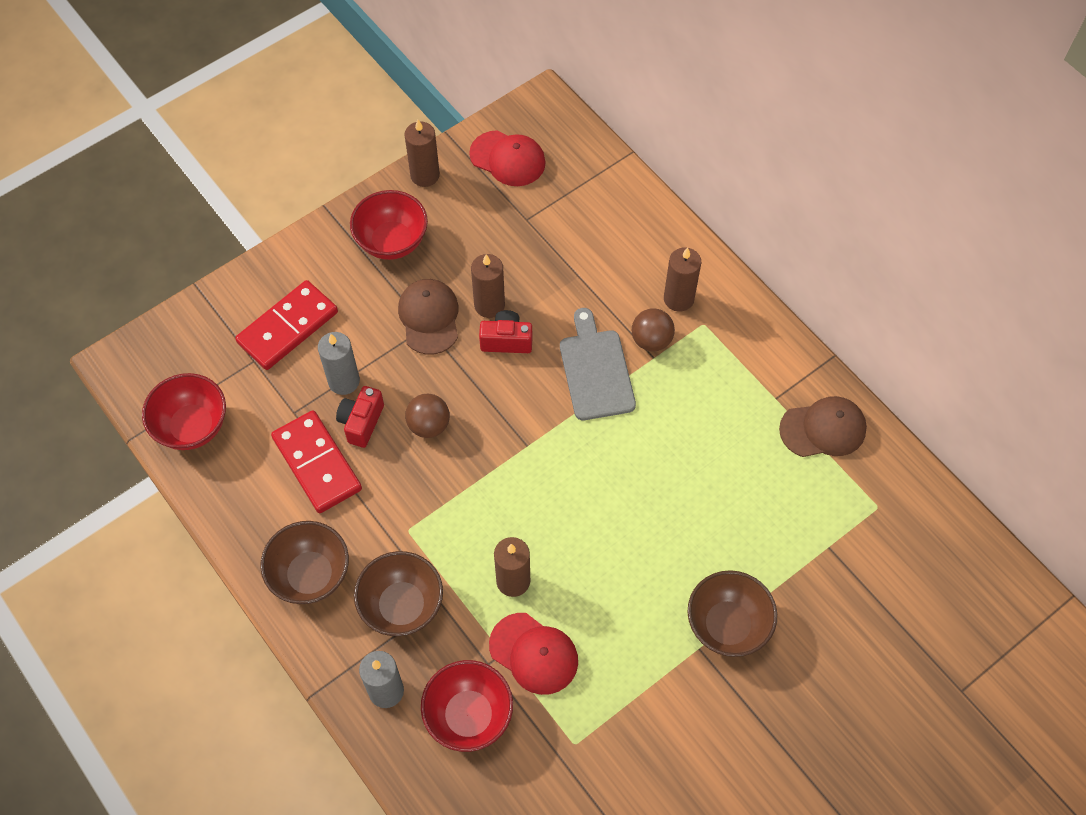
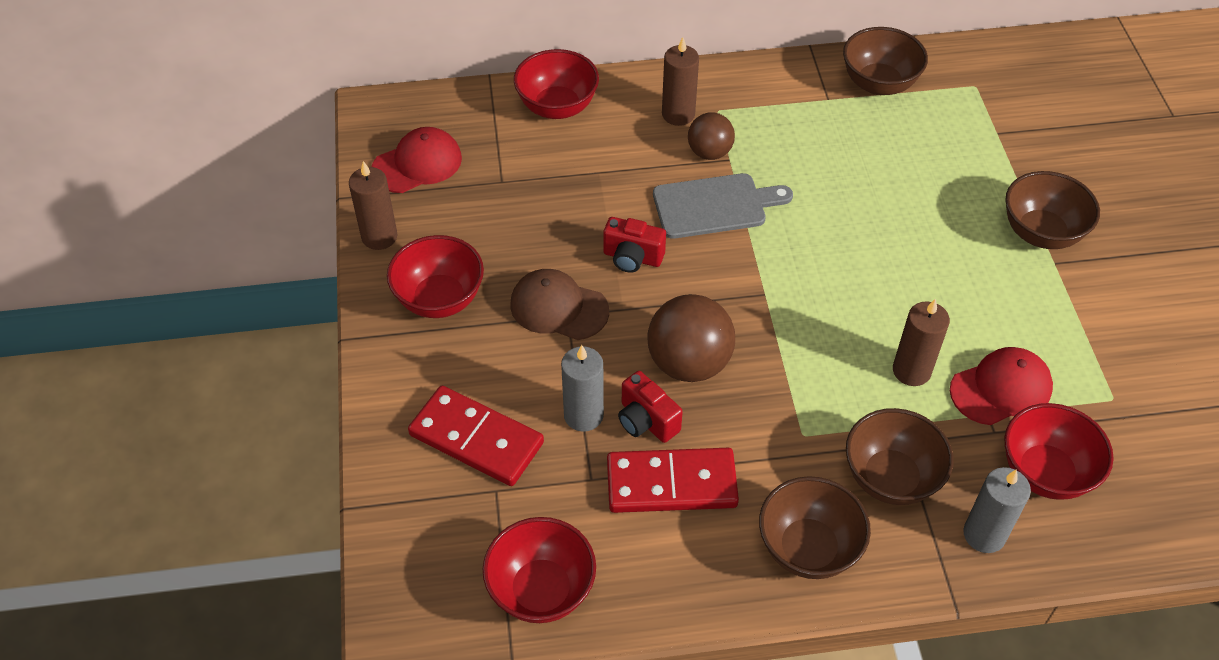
camera: 60 degrees left, 10 degrees down
red domino [235,280,338,370] -> red domino turned 45 degrees counterclockwise [408,386,544,486]
brown ball [405,394,450,438] -> brown ball [647,294,735,382], size x1.63
brown candle [471,254,505,318] -> none
red camera [479,310,532,353] -> red camera turned 105 degrees counterclockwise [603,217,666,273]
grey cutting board [560,308,636,420] -> grey cutting board turned 150 degrees clockwise [653,173,793,239]
brown cap [779,396,867,457] -> brown bowl [843,27,928,95]
none -> red bowl [514,49,599,119]

